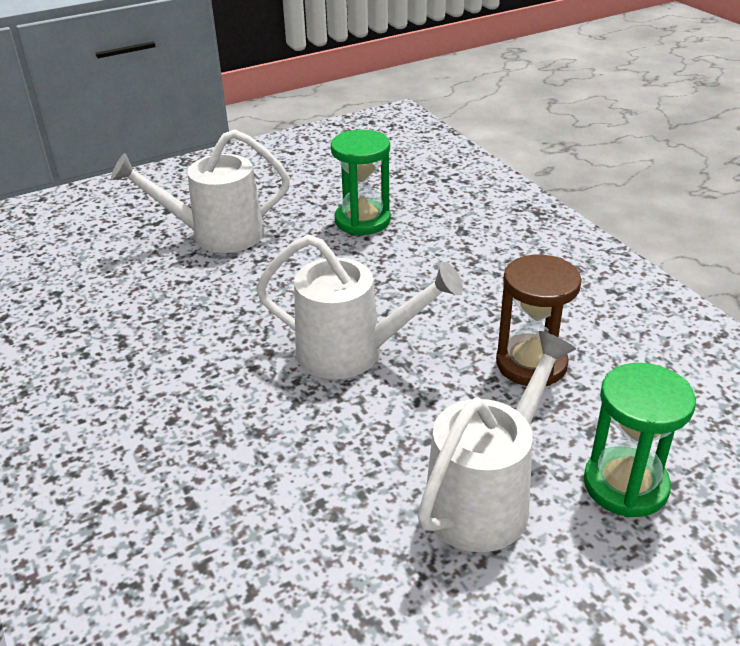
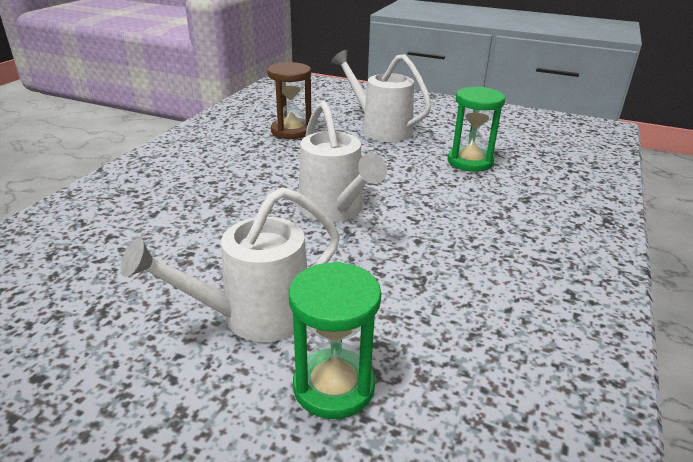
camera: 50 degrees right, 5 degrees down
white watering can [417,331,576,552] -> white watering can turned 150 degrees clockwise [121,187,340,342]
brown hourglass [496,255,582,386] -> brown hourglass moved to [267,62,311,139]

